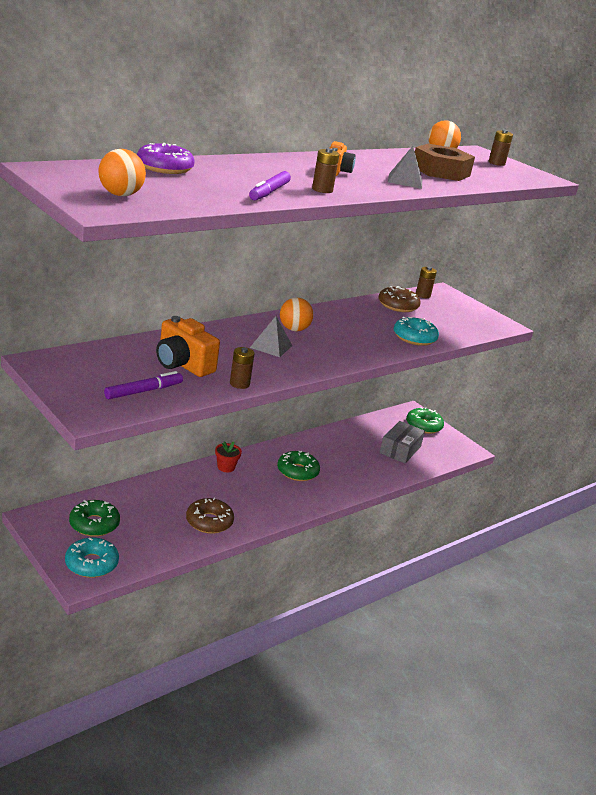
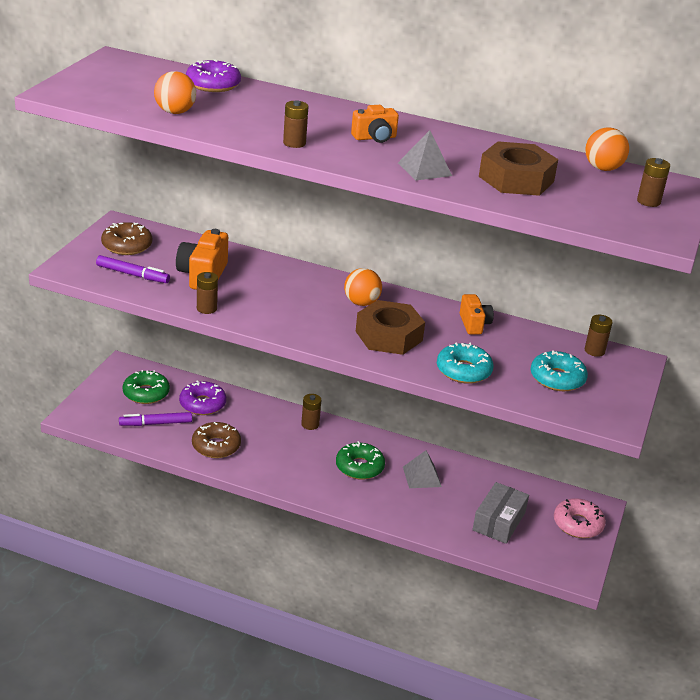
camera: 60 degrees right, 5 degrees up
turquoise donut [65,537,119,578] -> turquoise donut moved to [530,350,588,391]
orange ball [98,149,146,196] -> orange ball moved to [154,71,196,114]
red flower pot [215,441,242,472] -> brown battery [301,394,321,430]
purple marker [249,171,291,200] -> purple marker moved to [119,412,192,426]
grey pyramid [250,316,292,357] -> grey pyramid moved to [403,450,442,488]
brown donut [379,286,421,312] -> brown donut moved to [101,222,152,255]
grey box [380,421,425,463] -> grey box turned 60 degrees counterclockwise [472,482,529,544]
green donut [406,407,444,434] -> pink donut [554,498,606,538]
none -> purple donut [179,380,226,415]
none -> brown nut [356,300,425,355]
none -> orange camera [460,294,494,334]

